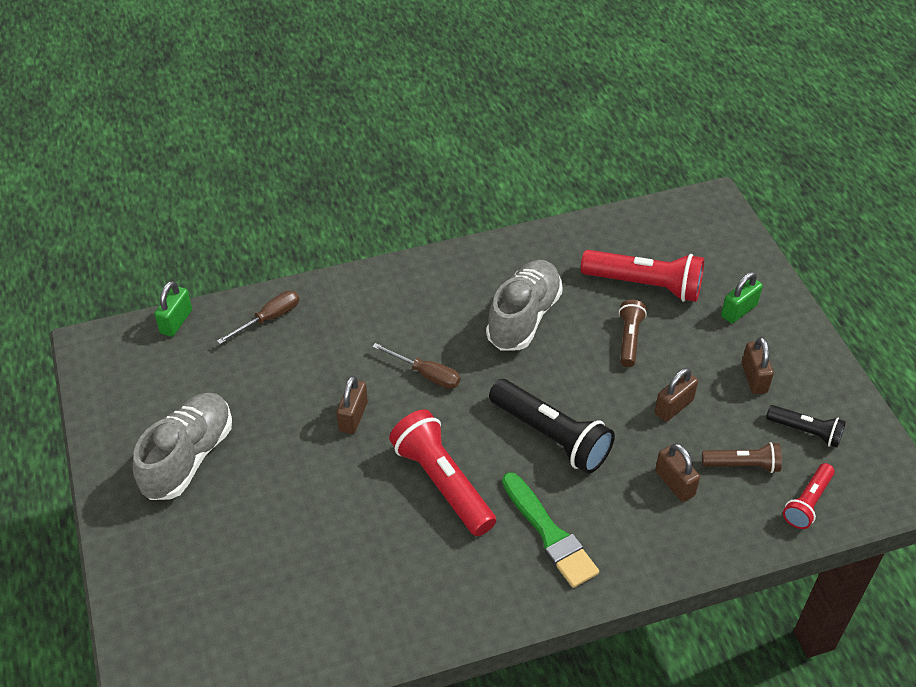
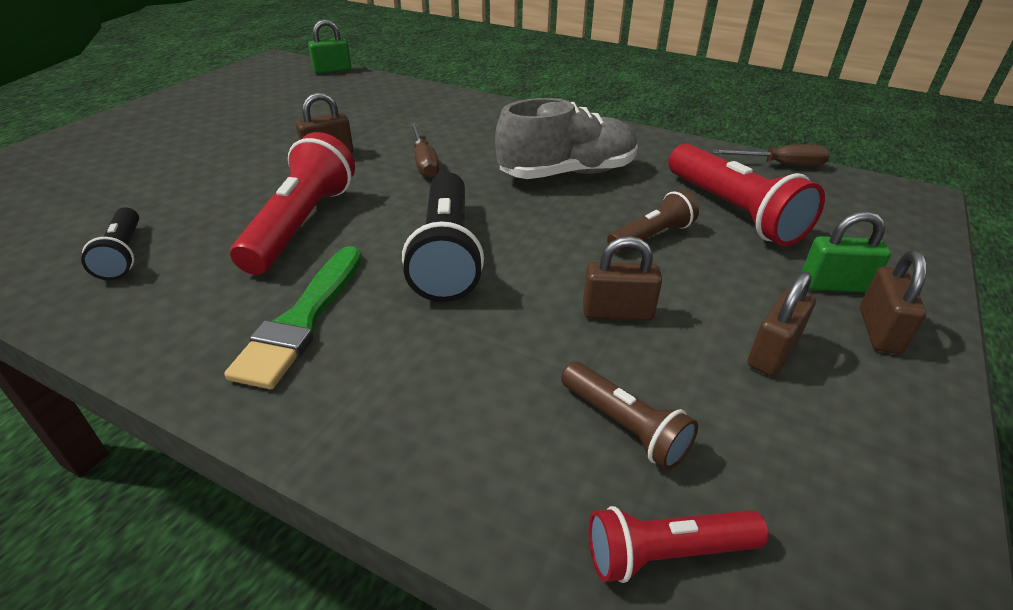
camera: 45 degrees right, 10 degrees down
grey shoe [133,393,232,500] -> none
brown screwdriver [217,291,299,344] -> brown screwdriver moved to [712,144,830,166]
brown padlock [655,443,700,502] -> brown padlock moved to [860,250,927,354]
black flashlight [766,405,846,448] -> black flashlight moved to [81,207,139,280]

